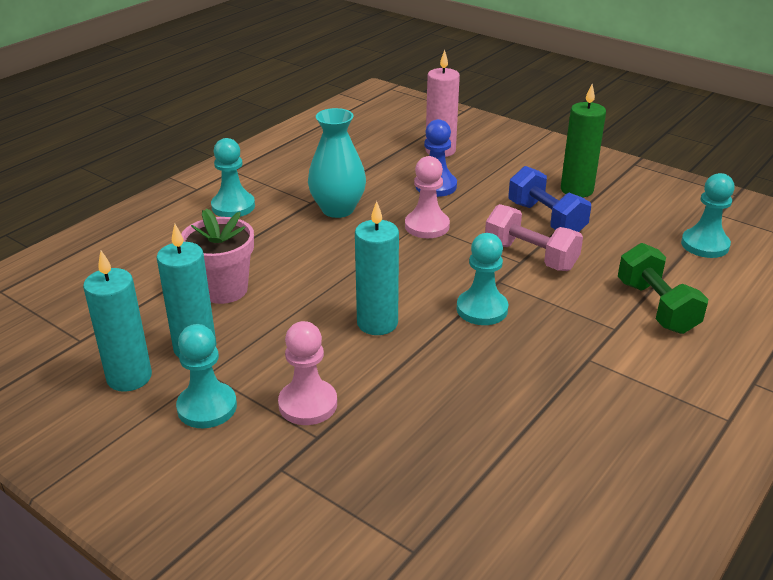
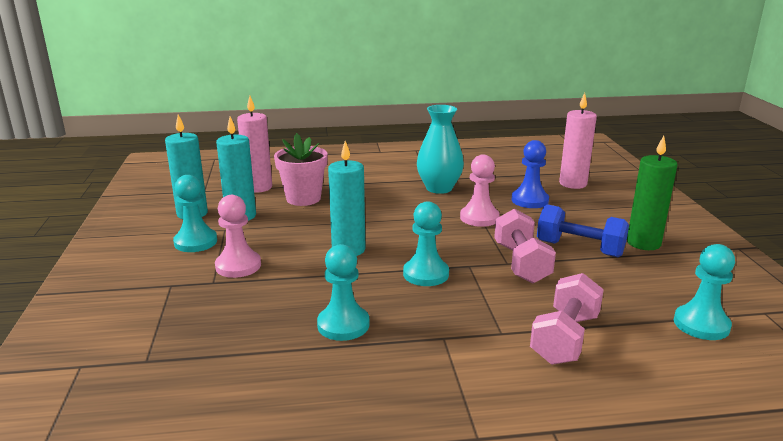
camera: 45 degrees right, 10 degrees down
turquoise pawn [211,138,255,217] -> turquoise pawn moved to [317,244,370,341]
blue dumbbell [508,166,591,232] -> blue dumbbell turned 75 degrees counterclockwise [537,204,629,257]
green dumbbell [618,243,708,334] -> pink dumbbell [530,273,604,365]
none -> pink candle [237,96,272,193]

